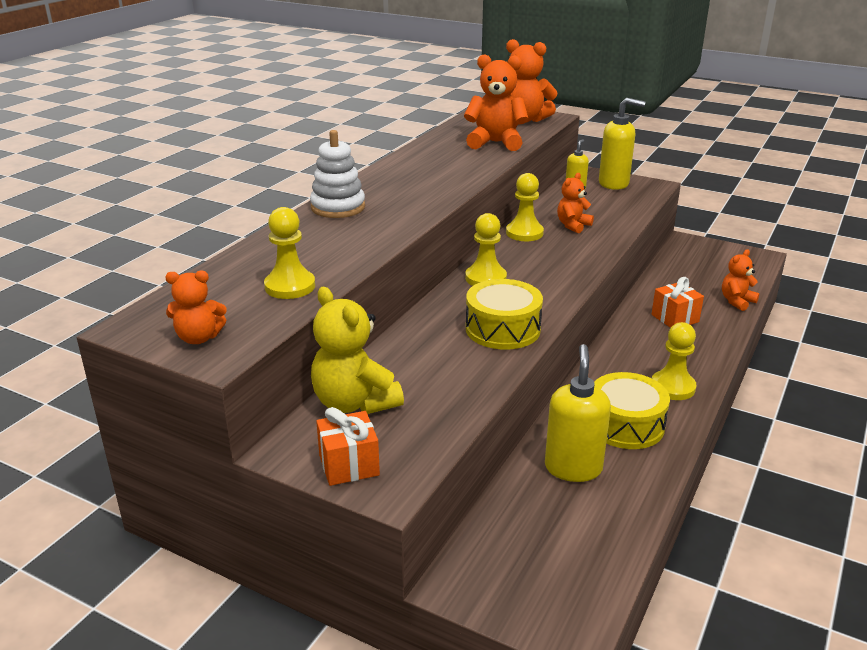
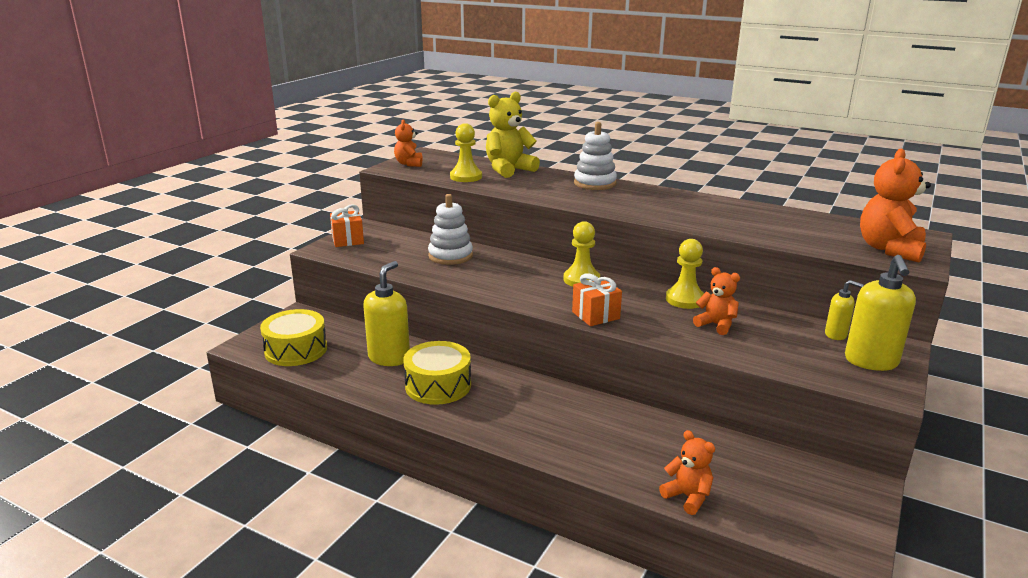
camera: 90 degrees right, 5 degrees down
yellow teddy bear [311,287,404,414] -> yellow teddy bear moved to [486,92,540,178]
orange teddy bear [464,54,528,151] -> none
yellow drum [466,279,543,350] -> yellow drum moved to [260,309,327,366]
yellow soap dispenser [545,344,611,482] -> yellow soap dispenser turned 75 degrees counterclockwise [363,261,410,366]
orange gift [651,277,704,328] -> orange gift moved to [572,273,622,326]
yellow pawn [652,322,697,400] -> none
none -> white stacking toy [428,194,473,265]

